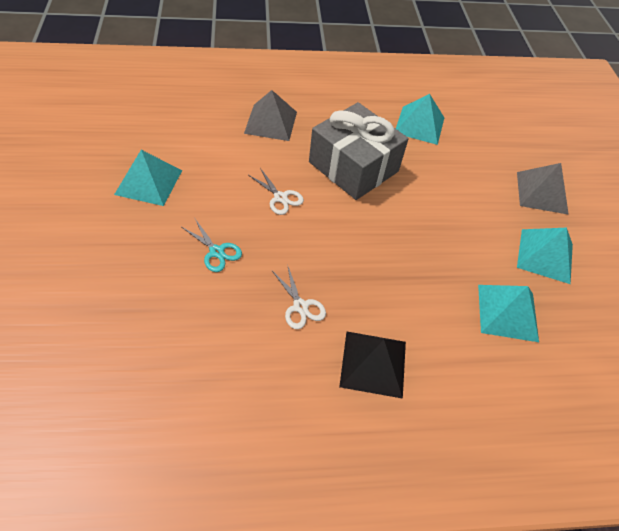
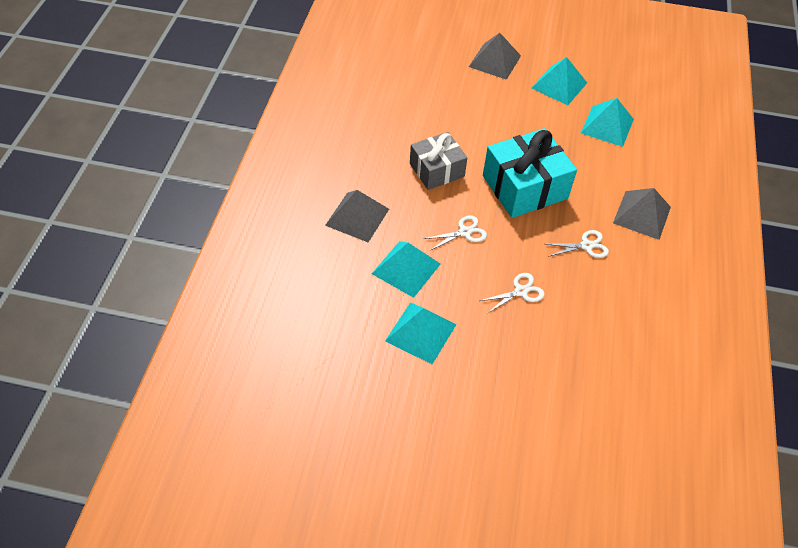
camera: 70 degrees left, 0 degrees up
turquoise scissors [182,219,242,272] -> white scissors [480,273,545,313]
grey gift [309,102,409,200] -> grey gift [410,132,467,190], size x0.66
black pyramid [339,332,406,399] -> grey pyramid [613,188,671,240]
turquoise pyramid [396,94,444,145] -> turquoise pyramid moved to [372,241,440,298]
none -> turquoise gift [483,128,577,218]

